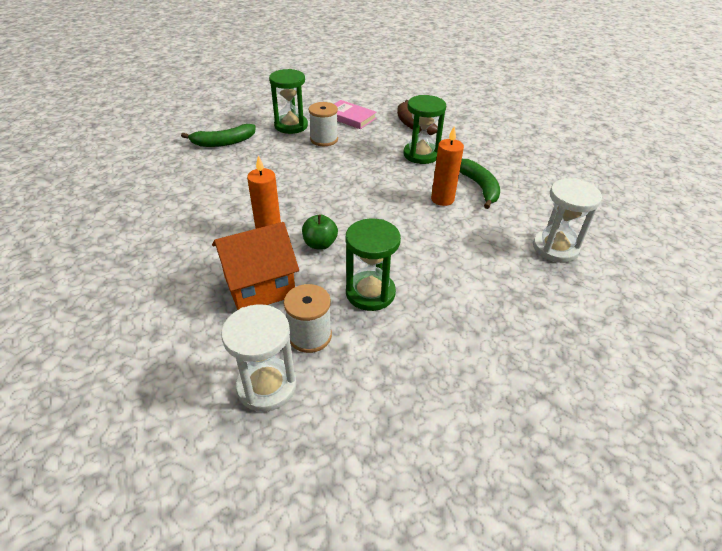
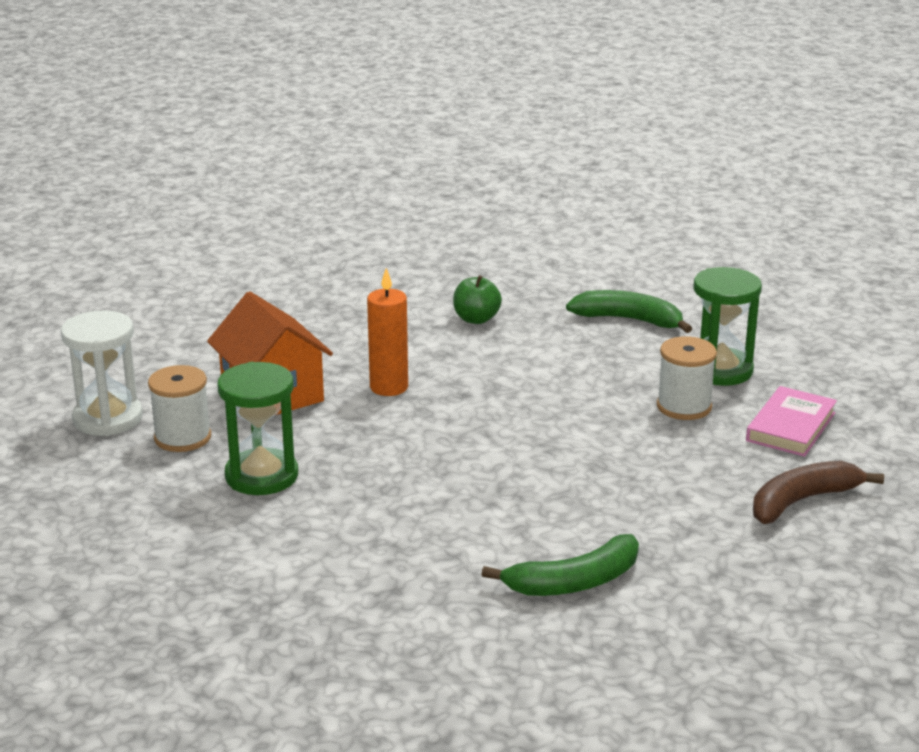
camera: 85 degrees right, 15 degrees down
green banana [181,124,256,147] -> green banana turned 135 degrees clockwise [566,290,692,333]
green apple [302,214,338,250] -> green apple moved to [453,275,502,324]
green hourglass [404,95,446,164] -> none
orange candle [431,126,464,206] -> none
white hourglass [533,178,602,263] -> none

